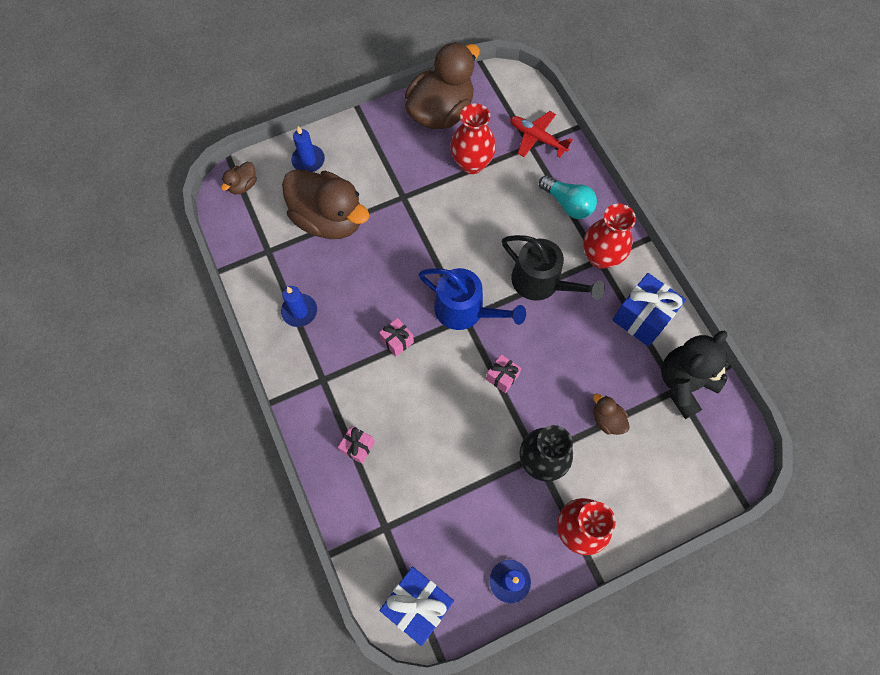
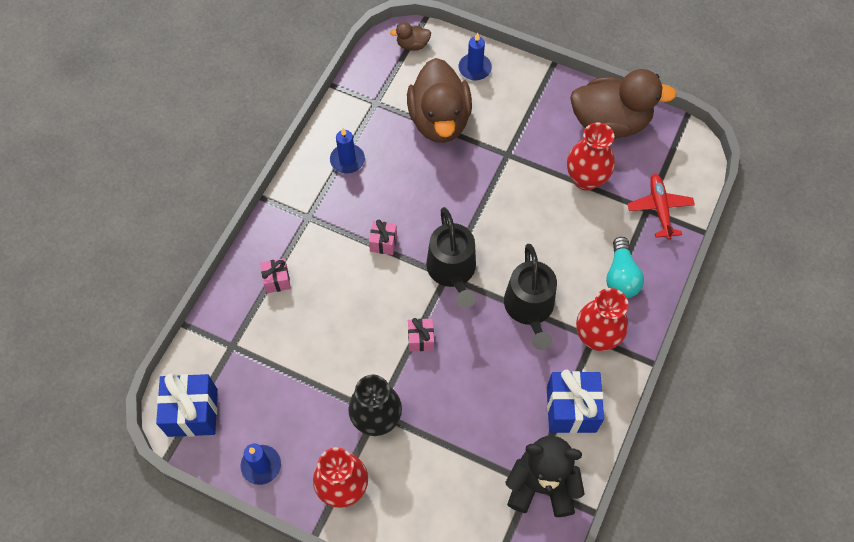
camera: 50 degrees right, 5 degrees down
blue watering can [419,268,526,330] -> black watering can [426,207,476,308]
brown duck [593,393,630,435] -> none

